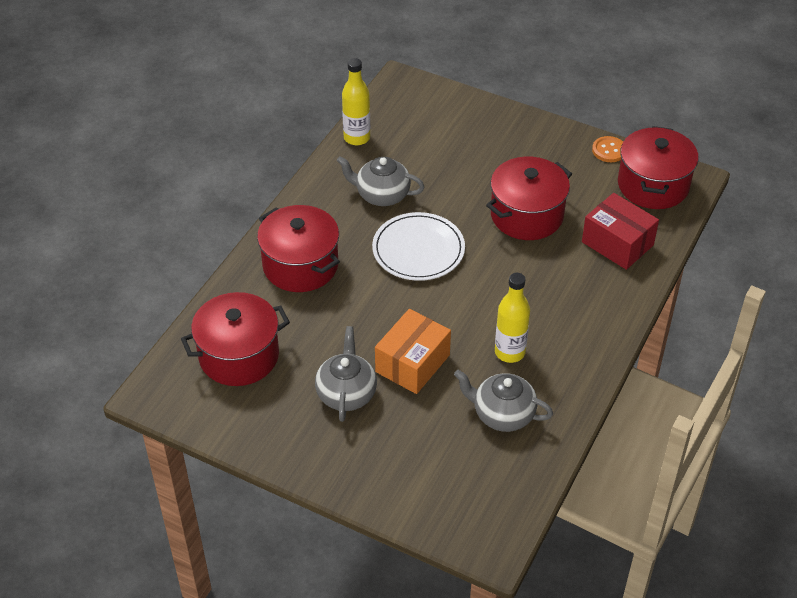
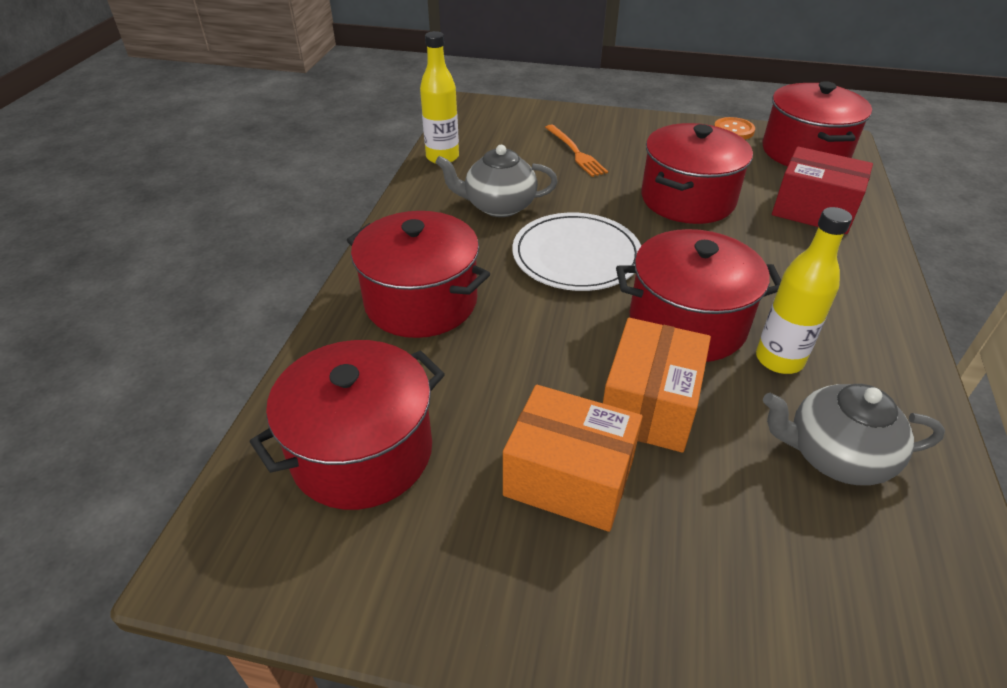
camera: 15 degrees left, 5 degrees down
grey teapot [315,326,377,422] -> orange box [503,385,643,532]
none -> orange fork [545,125,608,177]
none -> red pot [616,229,781,362]

